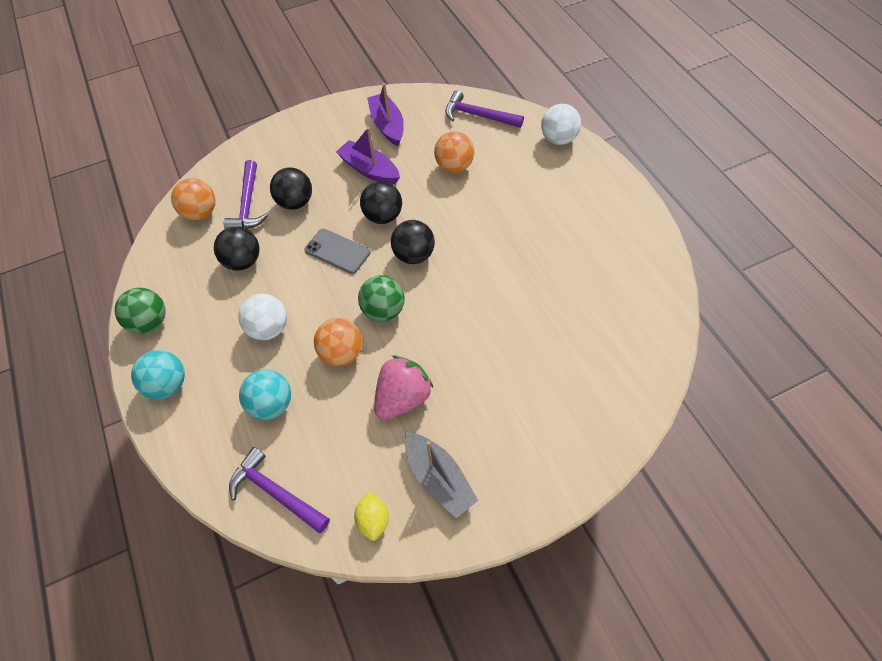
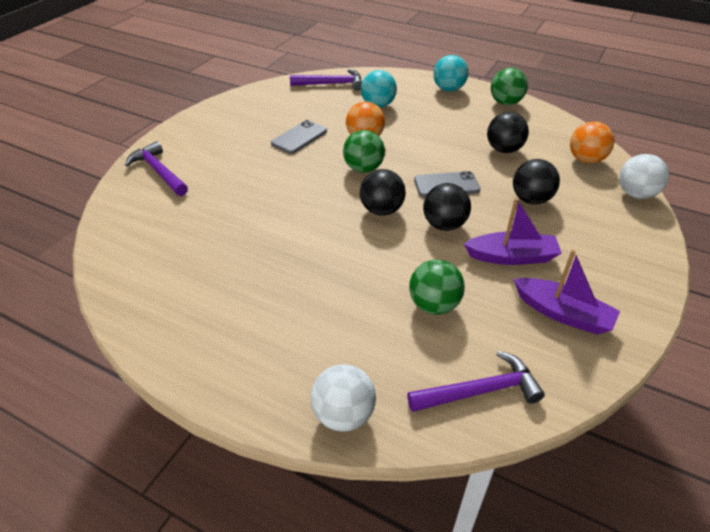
camera: 140 degrees right, 15 degrees down
purple hammer [224,160,268,229] -> purple hammer moved to [125,141,188,196]
white ball [238,293,287,340] -> white ball moved to [619,154,669,199]
yellow lemon [354,491,389,541] -> none
pink strawberry [374,356,433,420] -> grey phone [271,120,327,154]
grey boat [405,432,479,518] -> none
orange ball [434,131,474,173] -> green ball [409,260,465,315]

